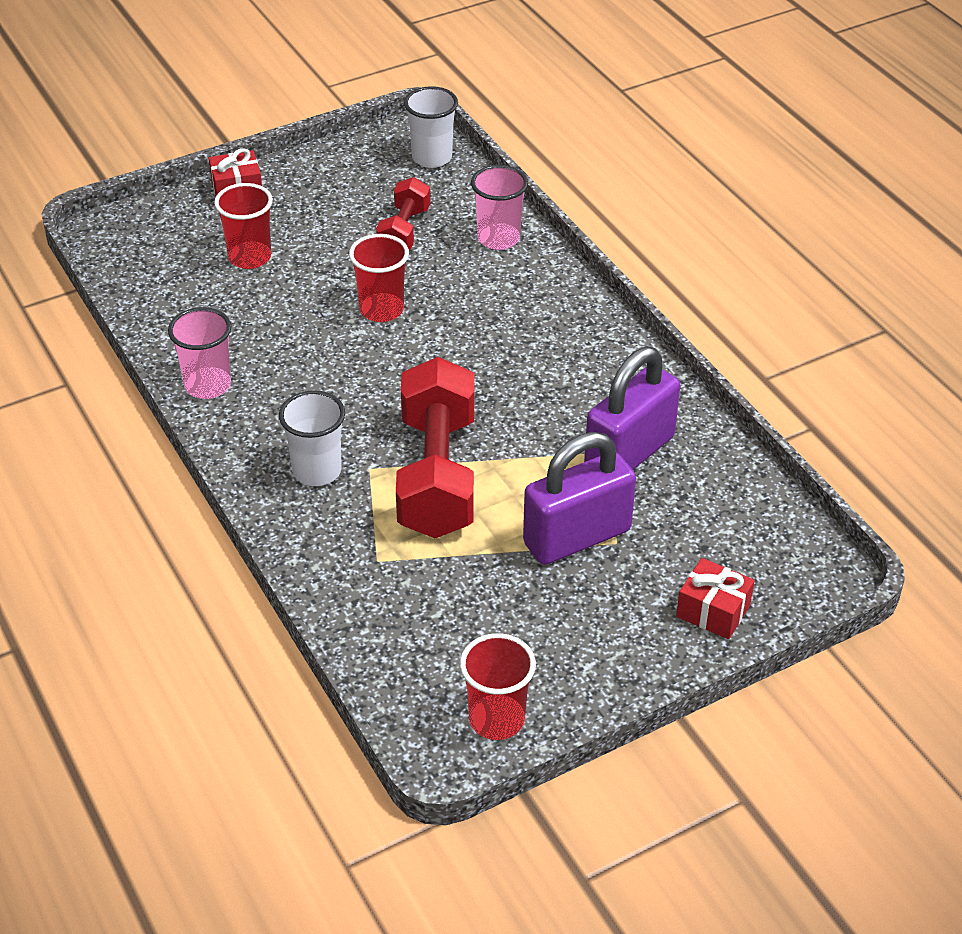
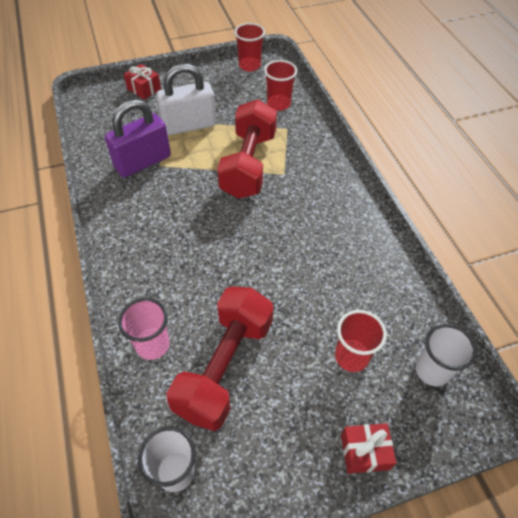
camera: 170 degrees left, 10 degrees up
pink cup [168,307,231,399] -> none
white cup [279,391,345,486] -> white cup moved to [415,324,477,387]
red cup [349,234,409,322] -> red cup moved to [264,60,297,111]
red dumbbell [376,177,430,250] -> red dumbbell [166,287,274,431], size x1.84
purple padlock [523,432,636,565] -> white padlock [156,64,216,135]

